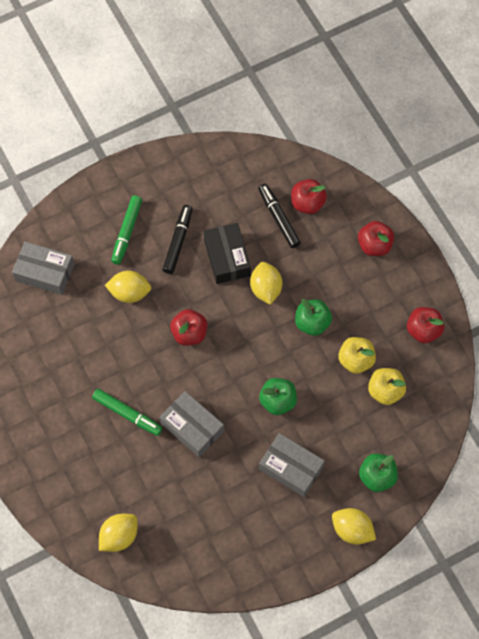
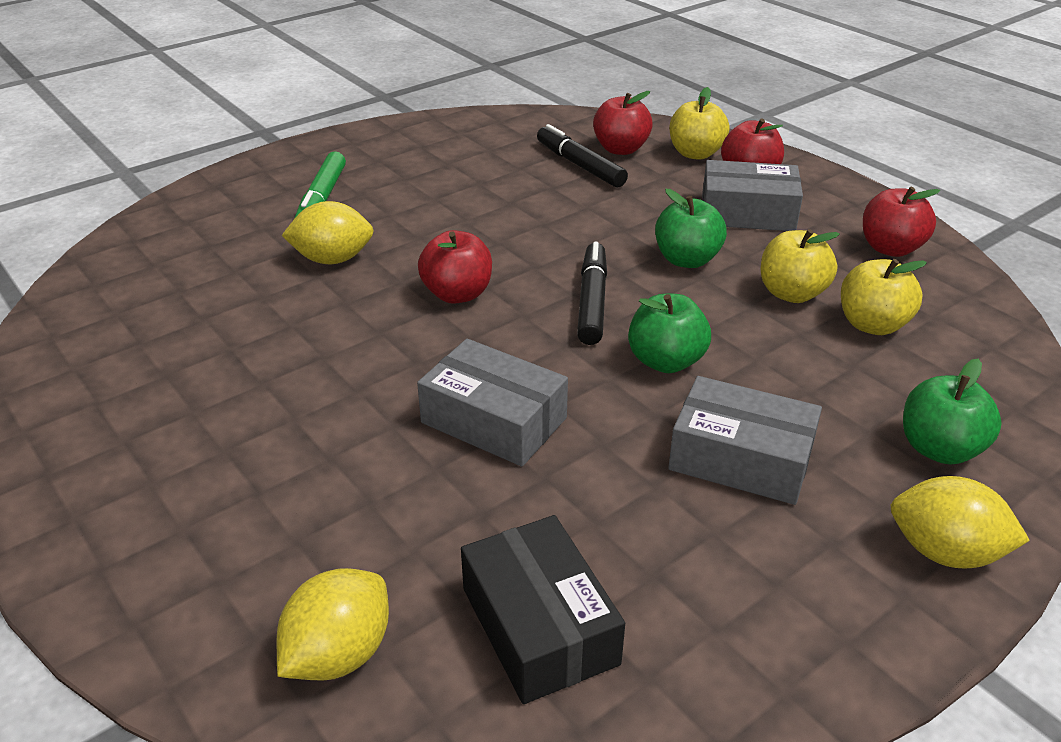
camera: 10 degrees left, 30 degrees down
grey box [12,242,74,295] -> grey box moved to [702,160,803,231]
green marker [92,389,163,436] -> none
black marker [163,205,193,274] -> black marker moved to [577,242,607,345]
black box [204,223,251,284] -> black box moved to [461,515,625,704]
yellow lemon [250,262,282,305] -> none
none -> yellow apple [669,87,729,160]

